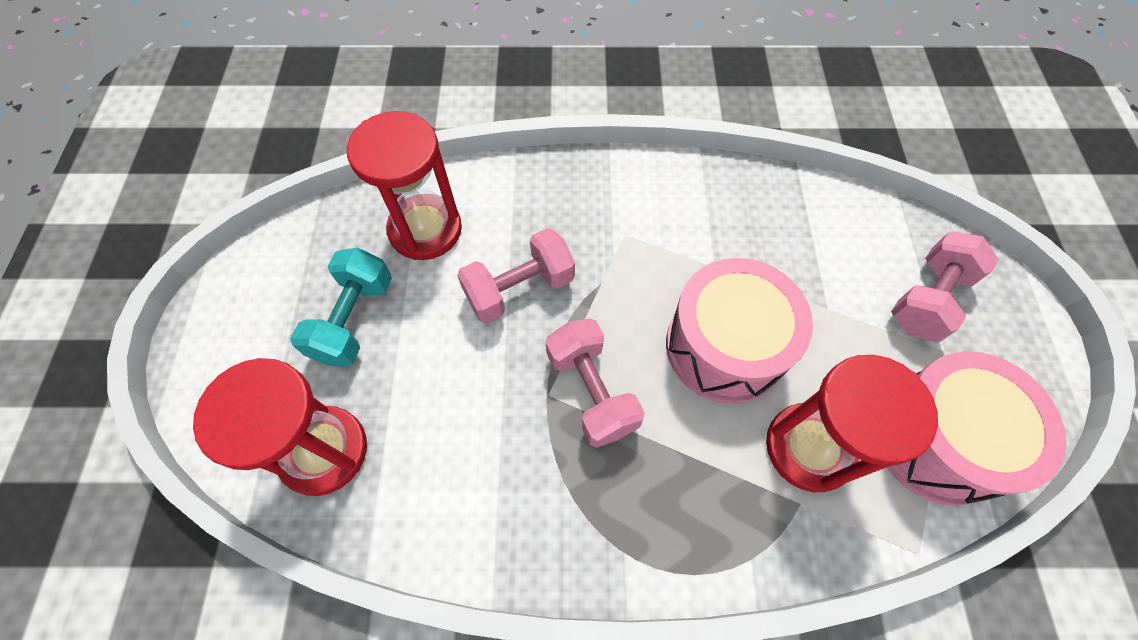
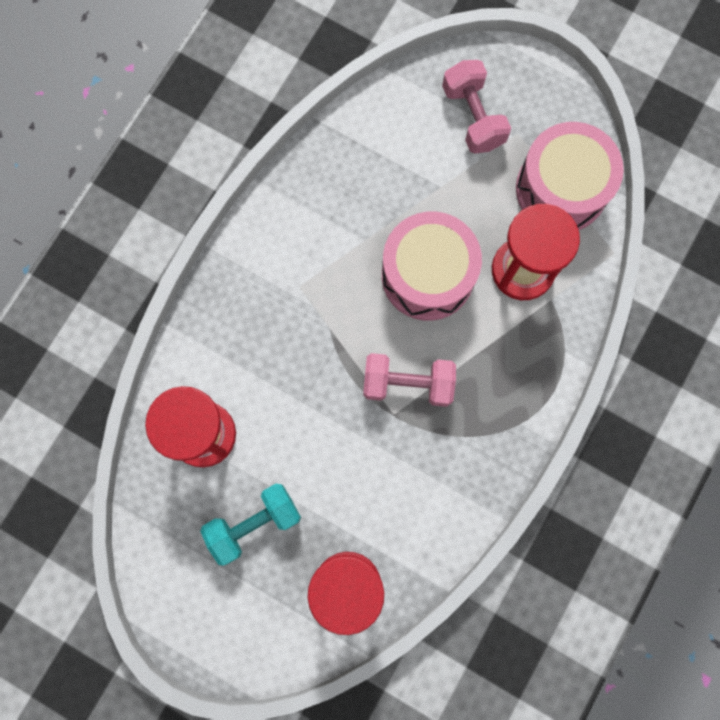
camera: 60 degrees left, 15 degrees up
turquoise dumbbell [290,248,392,367] -> turquoise dumbbell turned 75 degrees counterclockwise [200,484,301,566]
pink dumbbell [457,228,575,323] -> none

